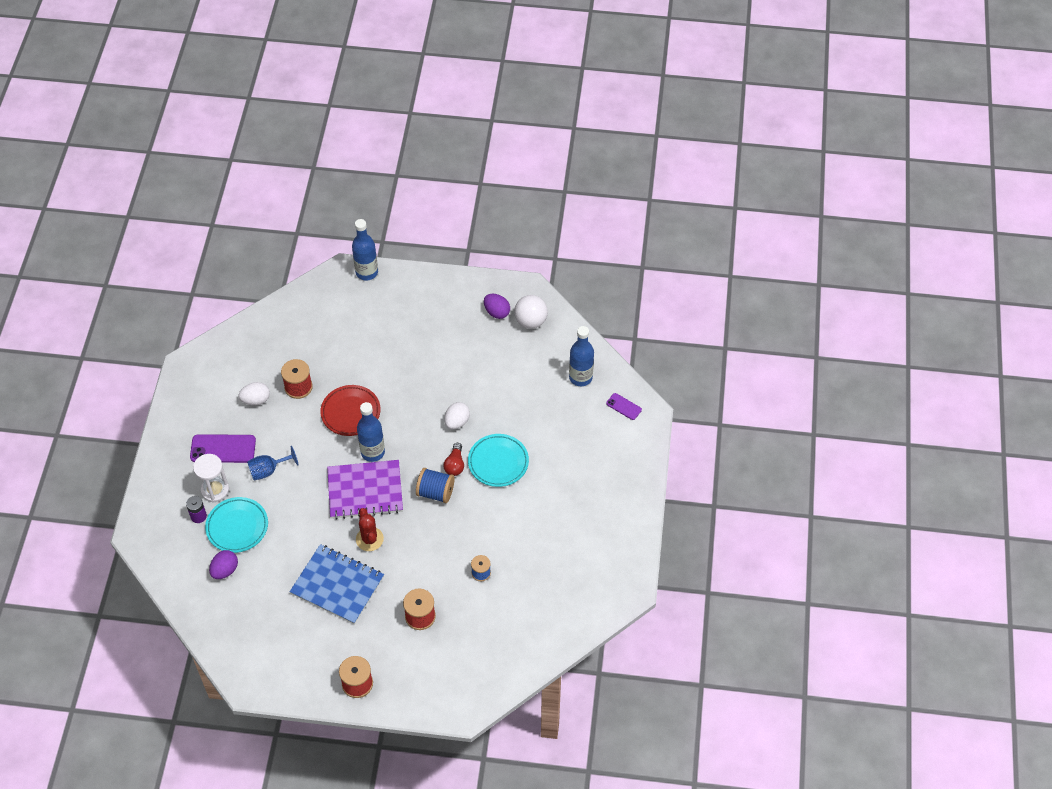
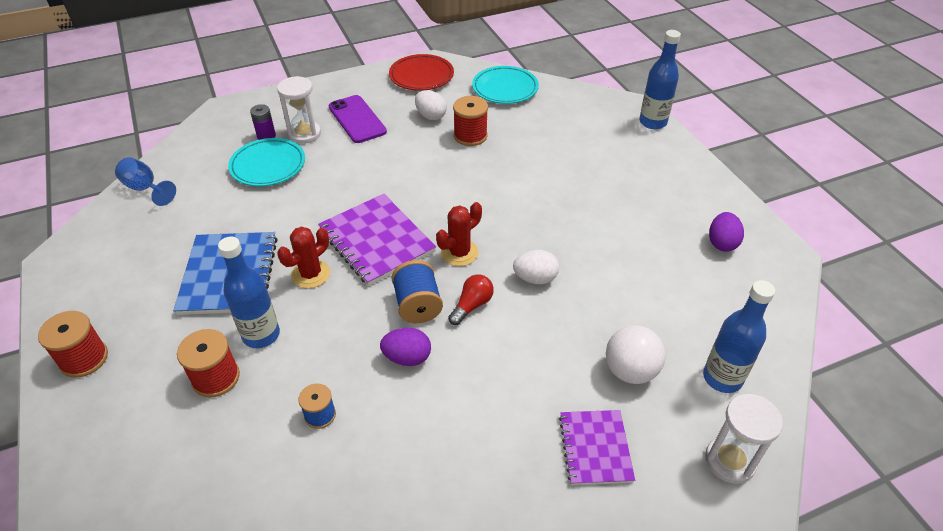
camera: 60 degrees right, 10 degrees down
purple egg [209,550,238,579] -> purple egg moved to [380,328,431,366]
blue goblet [247,446,299,480] -> blue goblet moved to [115,157,176,206]
red plate [320,385,380,436] -> red plate moved to [389,54,454,91]
blue bottle [357,402,385,462] -> blue bottle moved to [218,237,280,348]
red light bulb [443,443,464,476] -> red light bulb turned 150 degrees clockwise [448,274,494,325]
turquoise plate [468,434,529,487] -> turquoise plate moved to [472,66,539,104]
white ball [514,295,548,329] -> white ball moved to [606,325,666,384]
purple phone [606,393,642,420] -> white hourglass [705,394,783,484]
none -> red cactus [436,202,482,266]
none -> purple notebook [559,410,635,485]

